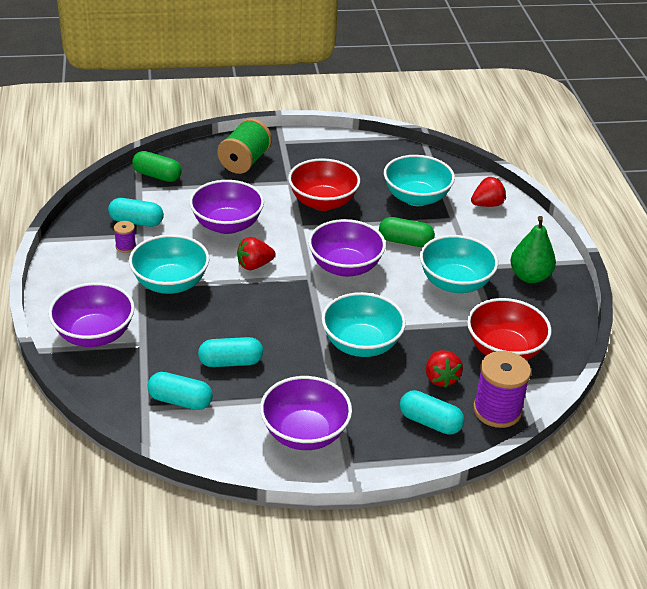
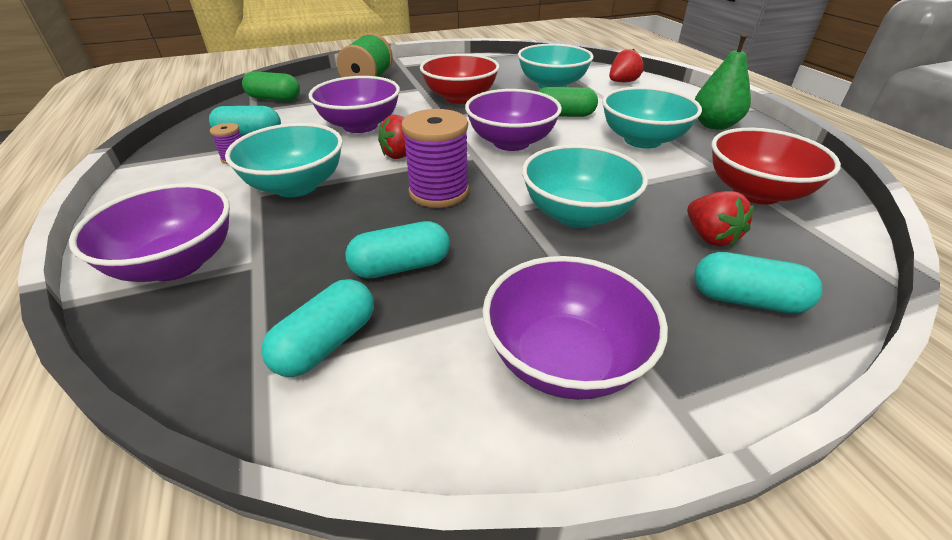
camera: 10 degrees left, 0 degrees up
turquoise capsule [147,372,213,410] -> turquoise capsule turned 60 degrees counterclockwise [261,279,374,377]
purple spool [473,351,531,428] -> purple spool moved to [401,109,469,208]

